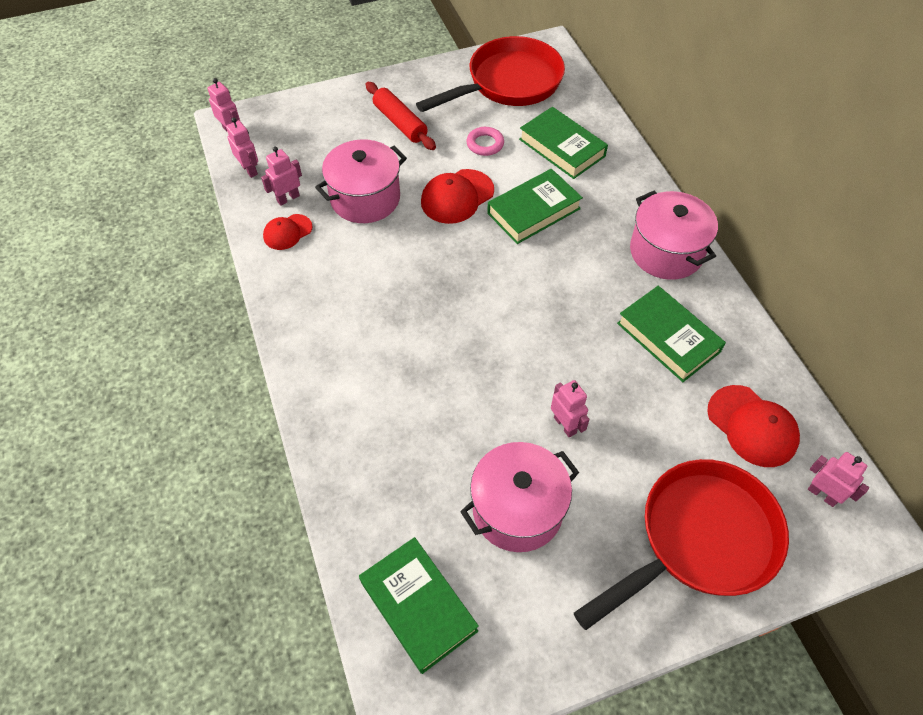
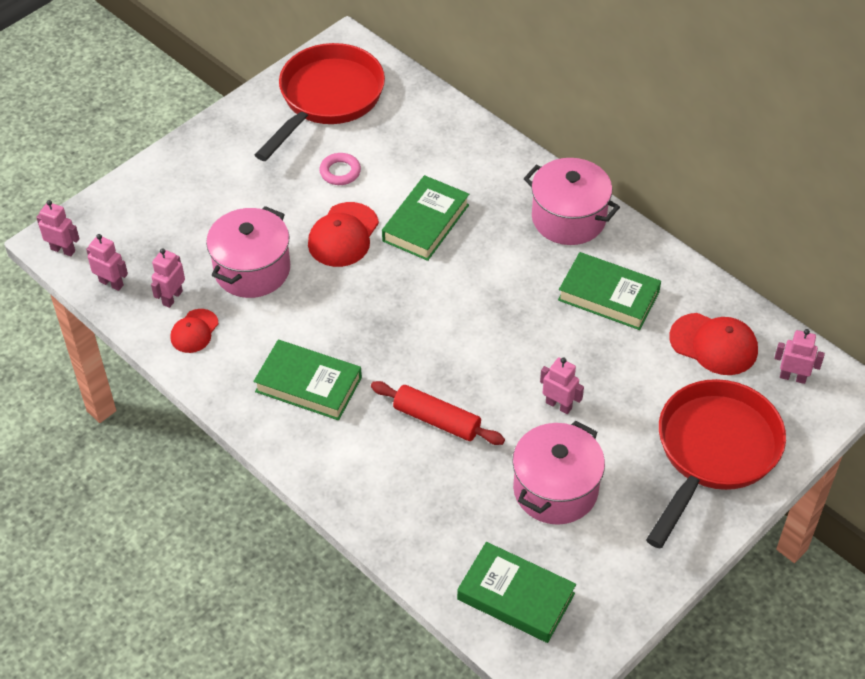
camera: 25 degrees left, 5 degrees down
red rolling pin [366,82,436,150] -> red rolling pin moved to [371,381,505,445]
green book [519,107,608,179] -> green book moved to [253,340,362,420]

